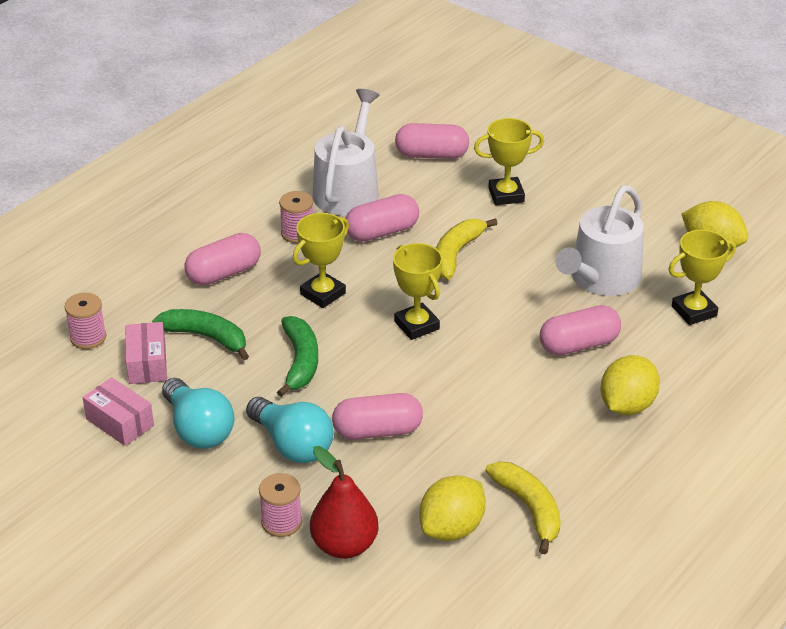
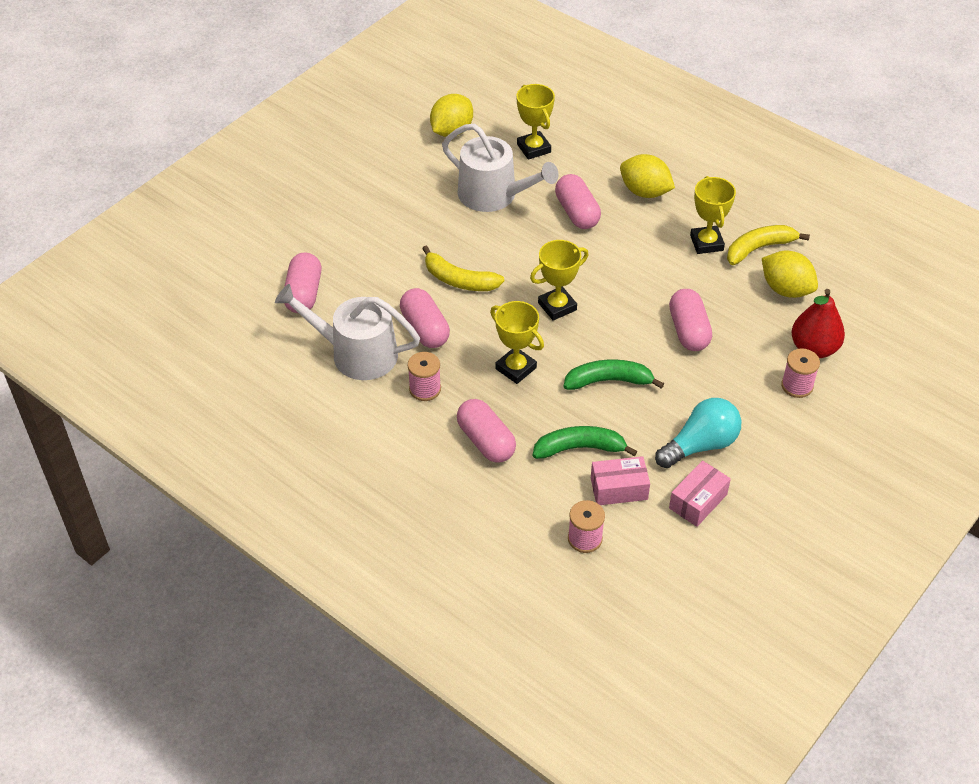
camera: 90 degrees left, 10 degrees up
green banana [152,309,249,360] -> green banana turned 60 degrees clockwise [533,426,637,459]
turquoise light bulb [246,397,334,463] -> none
yellow trophy [474,118,544,205] -> yellow trophy moved to [690,176,736,254]

